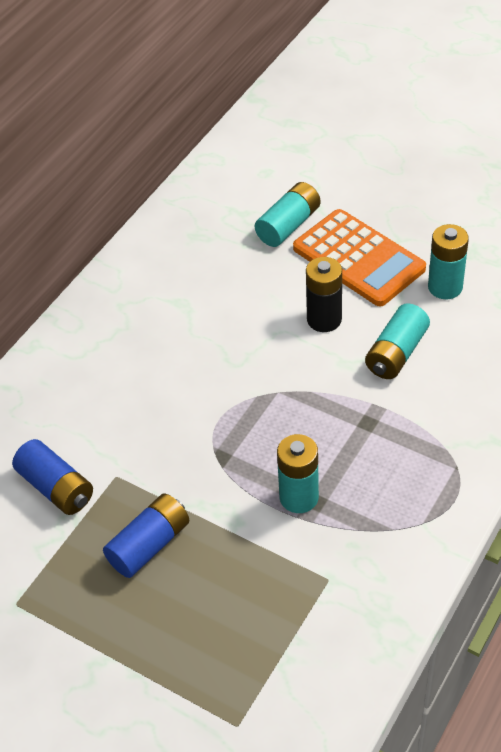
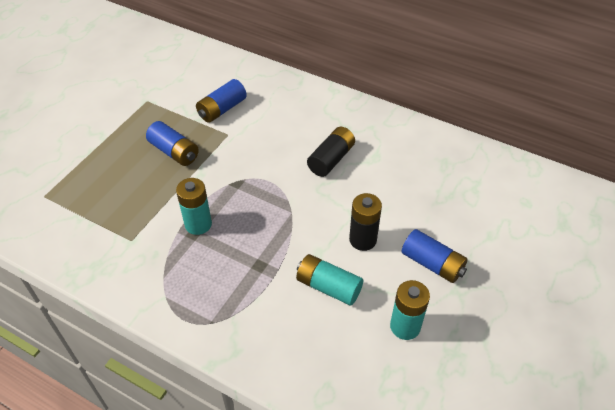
camera: 85 degrees right, 0 degrees up
turquoise battery [255,182,321,247] -> none
orange calculator [293,209,426,306] -> blue battery [402,229,468,283]
none -> black battery [307,127,355,177]

